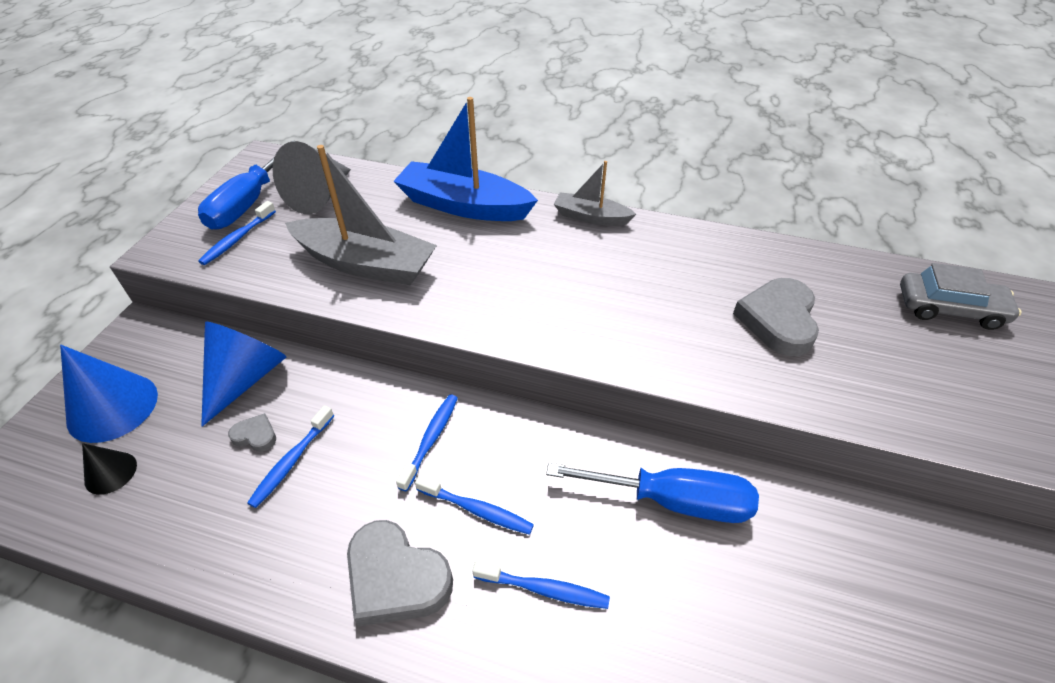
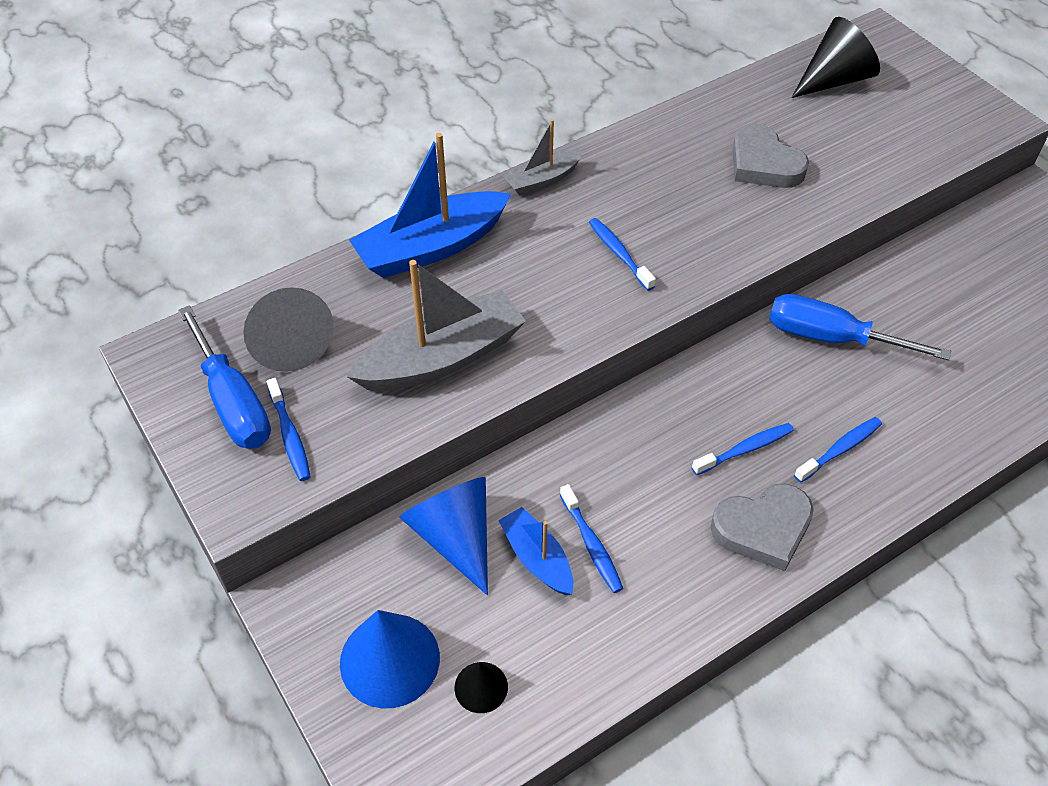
camera: 50 degrees left, 5 degrees up
grey heart [228,413,276,452] -> blue boat [498,507,573,595]
blue toothbrush [396,394,458,492] -> blue toothbrush moved to [589,218,656,291]
blue screwdriver [546,463,759,523] -> blue screwdriver turned 120 degrees counterclockwise [769,294,951,361]
grey car [900,263,1022,330] -> black cone [792,17,880,98]

